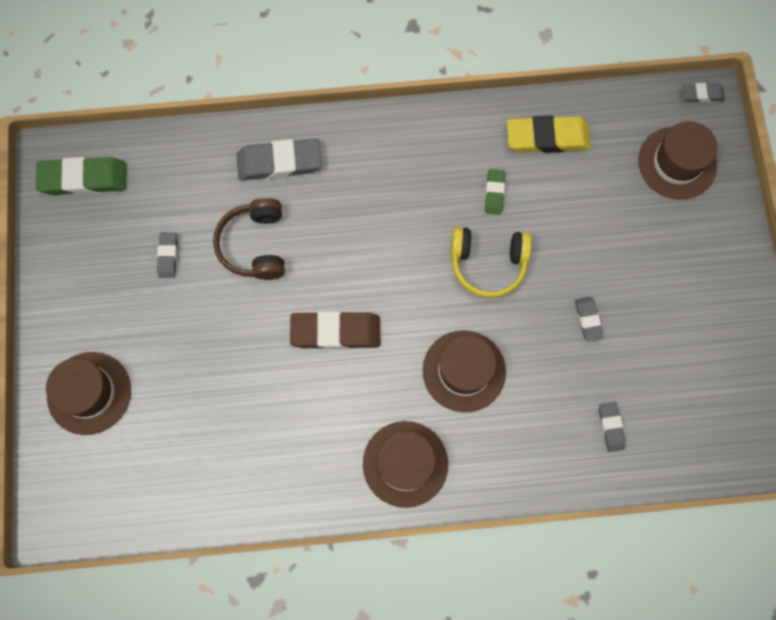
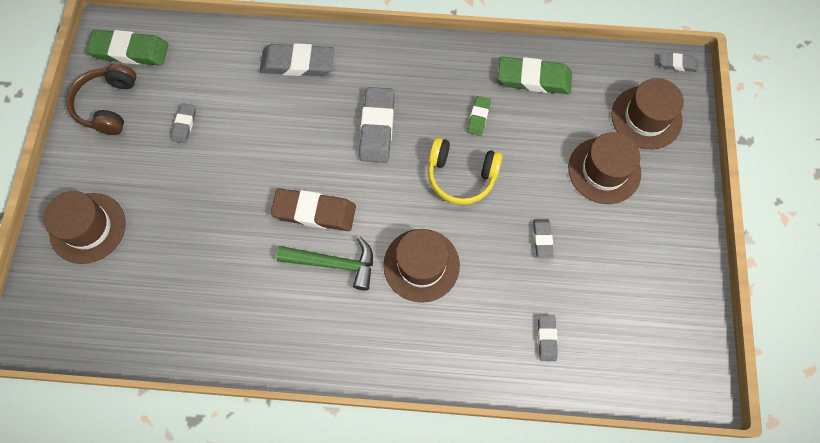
camera: 10 degrees right, 5 degrees down
brown headphones [213,198,285,280] -> brown headphones moved to [66,64,136,135]
brown hat [363,421,448,508] -> brown hat moved to [568,132,641,204]
yellow eraser [507,116,591,153] -> green eraser [498,56,572,94]
none -> green hammer [276,237,373,291]
none -> grey eraser [359,87,395,163]

